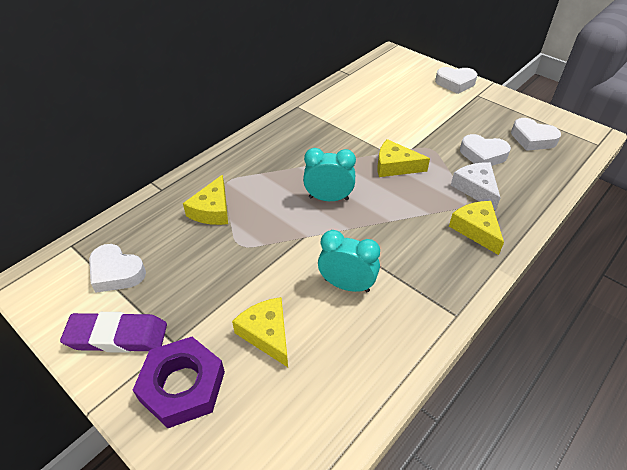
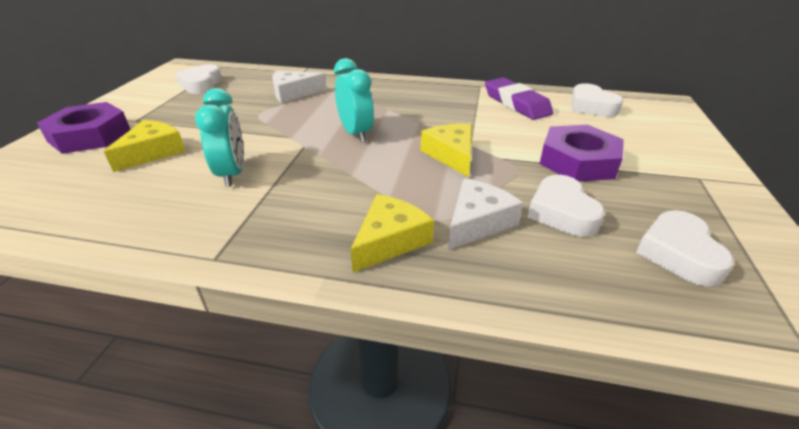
camera: 60 degrees right, 10 degrees down
purple eraser [60,312,167,353] -> purple eraser moved to [485,77,553,120]
yellow cheese [183,175,228,225] -> white cheese [272,71,327,103]
white heart [435,67,477,94] -> white heart moved to [571,83,624,117]
none -> purple nut [539,125,624,182]

